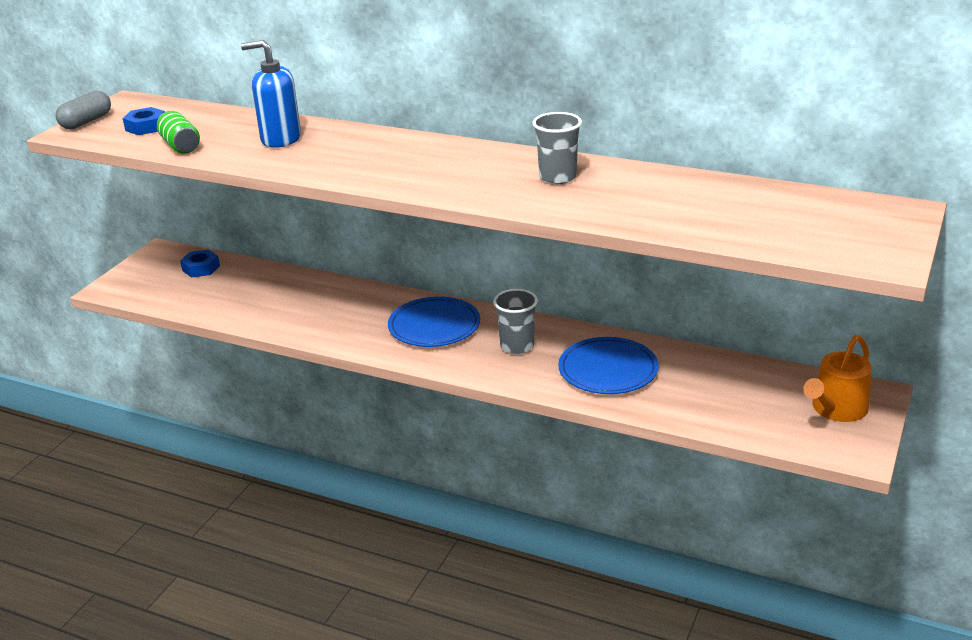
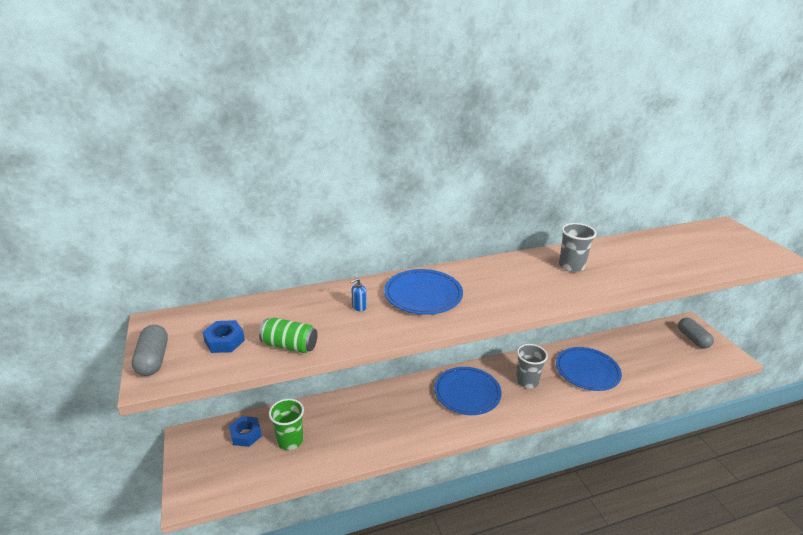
camera: 45 degrees left, 0 degrees up
blue soap dispenser [241,40,301,148] -> blue soap dispenser [350,278,367,311], size x0.41
orange watering can [803,335,872,422] -> grey capsule [678,318,714,349]
none -> green cup [269,399,304,450]
none -> blue plate [384,269,463,315]

